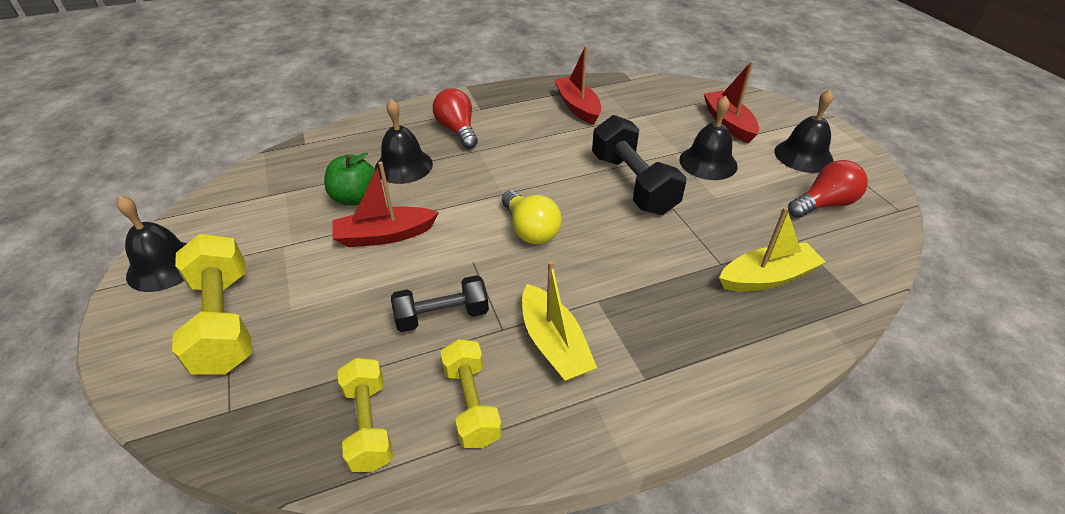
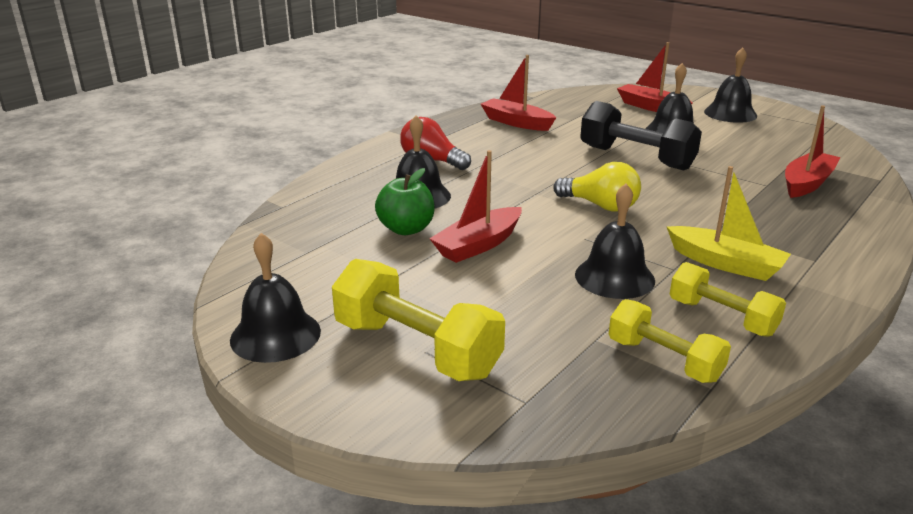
camera: 30 degrees left, 15 degrees down
black dumbbell [391,275,489,332] -> black bell [575,183,655,299]
yellow boat [719,207,826,292] -> red boat [785,105,840,198]
red light bulb [788,160,868,218] -> none

